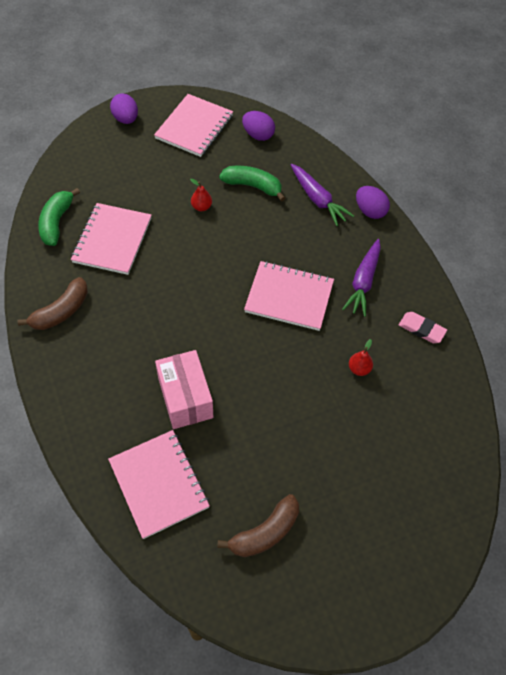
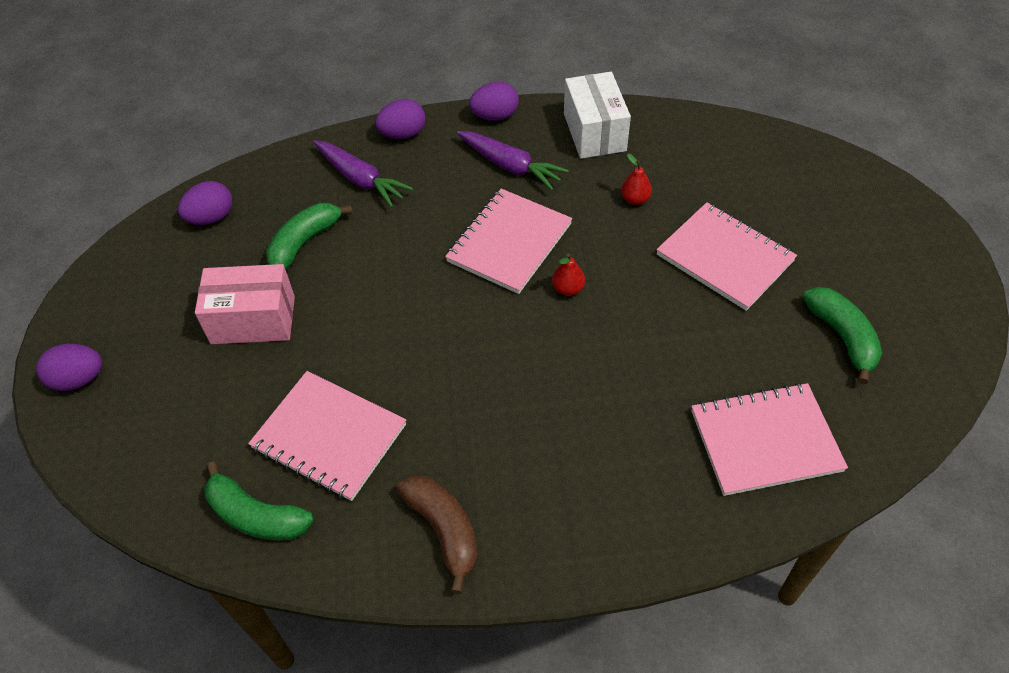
camera: 70 degrees left, 5 degrees down
pink notebook [154,94,233,157] -> pink notebook moved to [656,202,797,311]
pink box [155,350,213,429] -> pink box moved to [195,264,295,344]
red pear [190,179,212,211] -> red pear moved to [552,254,585,296]
brown banana [217,494,299,557] -> green banana [803,287,882,384]
purple carrot [291,164,354,226] -> purple carrot turned 60 degrees clockwise [313,140,413,207]
pink eraser [399,312,447,343] -> white box [564,72,631,159]
none -> purple egg [469,81,519,121]

